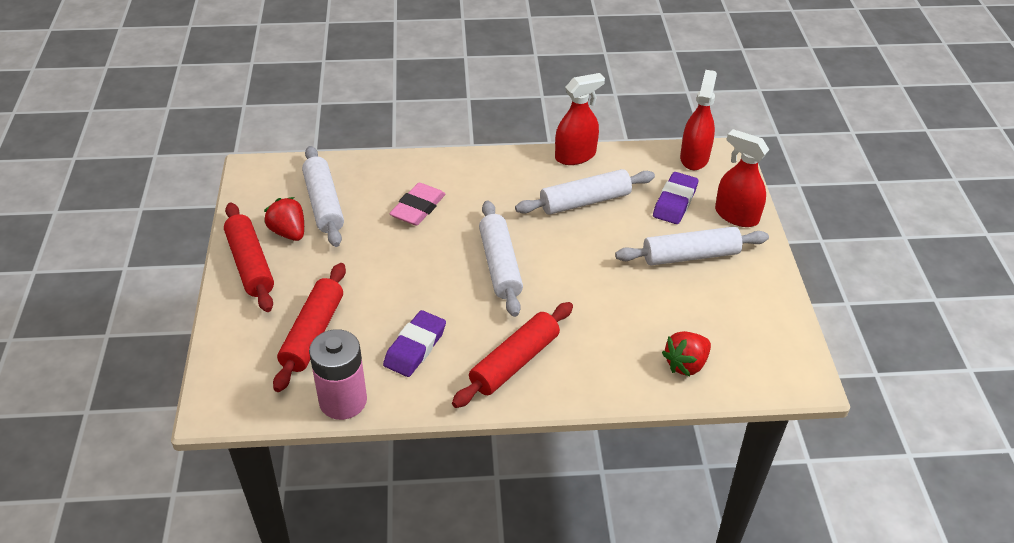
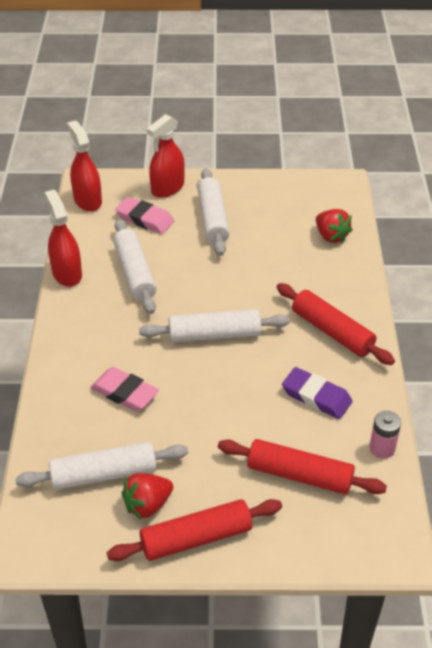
camera: 85 degrees left, 0 degrees up
pink battery [309,329,367,420] -> pink battery [370,411,401,459], size x0.58
purple eraser [653,172,698,224] -> pink eraser [115,197,174,234]
red spray bottle [680,70,717,170] -> red spray bottle turned 45 degrees clockwise [67,120,102,212]

